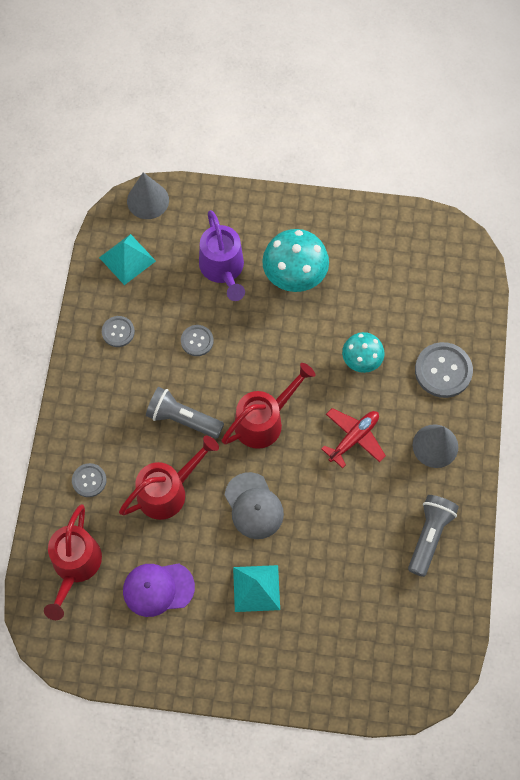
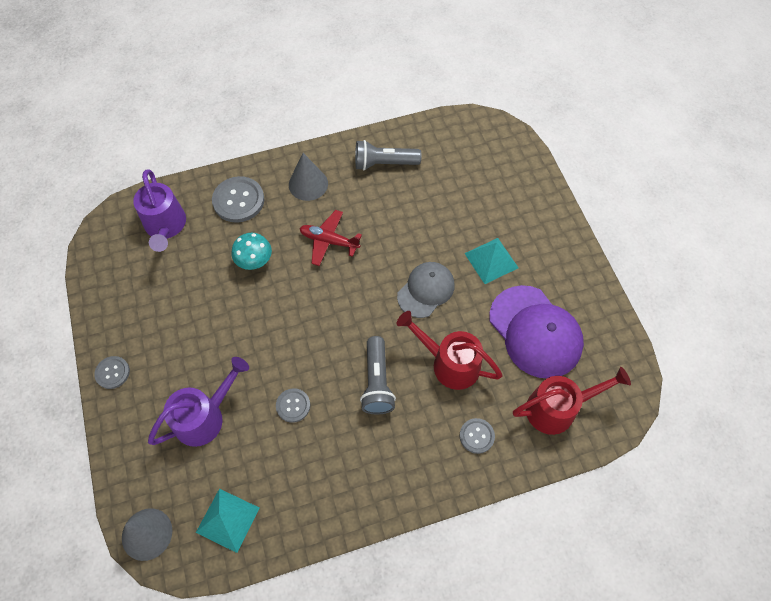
camera: 115 degrees left, 5 degrees down
grey button [102,316,135,347] -> grey button moved to [94,356,130,389]
purple cap [123,563,195,617] -> purple cap [489,285,584,378], size x1.57
red watering can [221,363,315,449] -> none
turquoise mushroom [262,229,329,292] -> none
none -> purple watering can [133,169,186,252]

